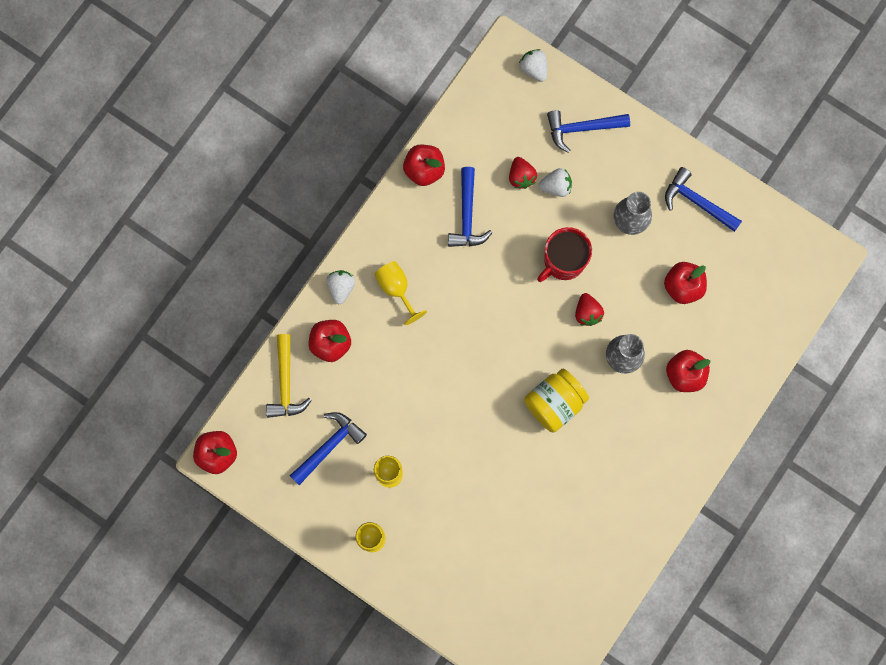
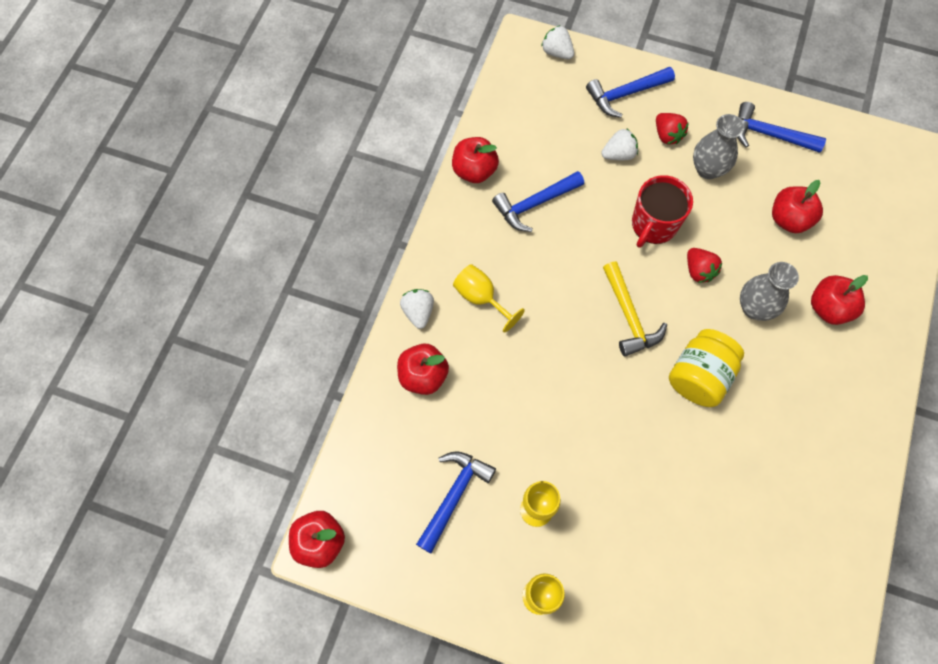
camera: 15 degrees left, 10 degrees down
yellow hammer [266,334,312,418] -> yellow hammer moved to [603,261,667,356]
blue hammer [448,167,493,247] -> blue hammer turned 75 degrees clockwise [492,171,584,232]
red strawberry [509,157,537,189] -> red strawberry moved to [656,113,689,144]

